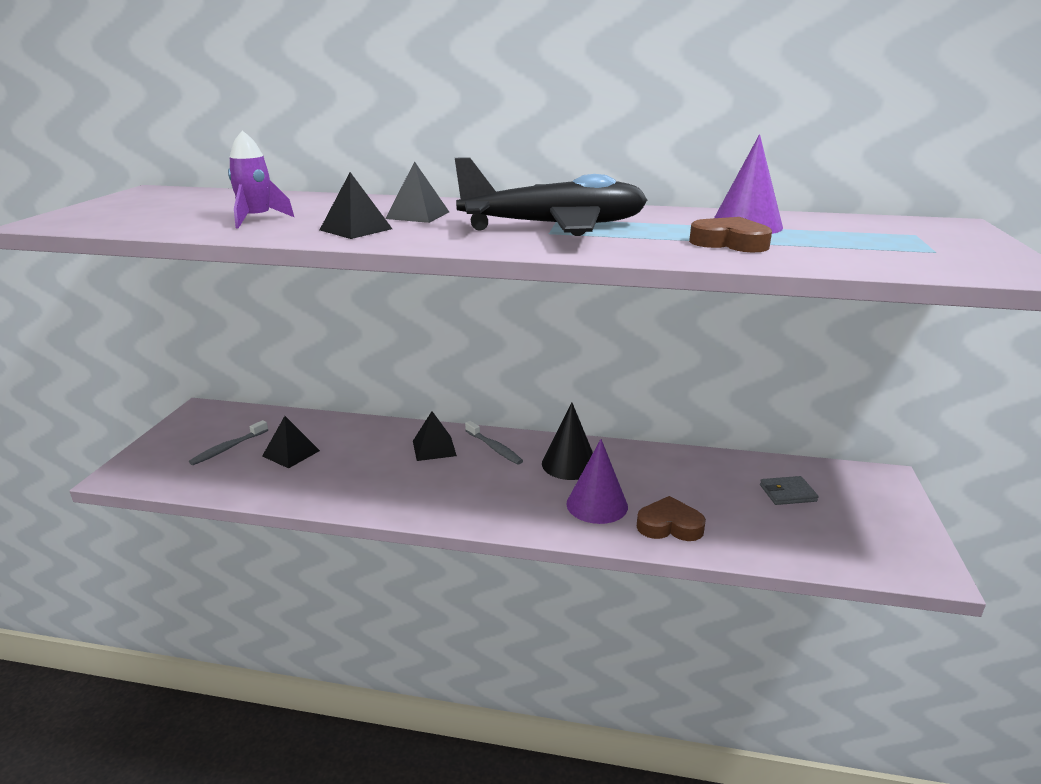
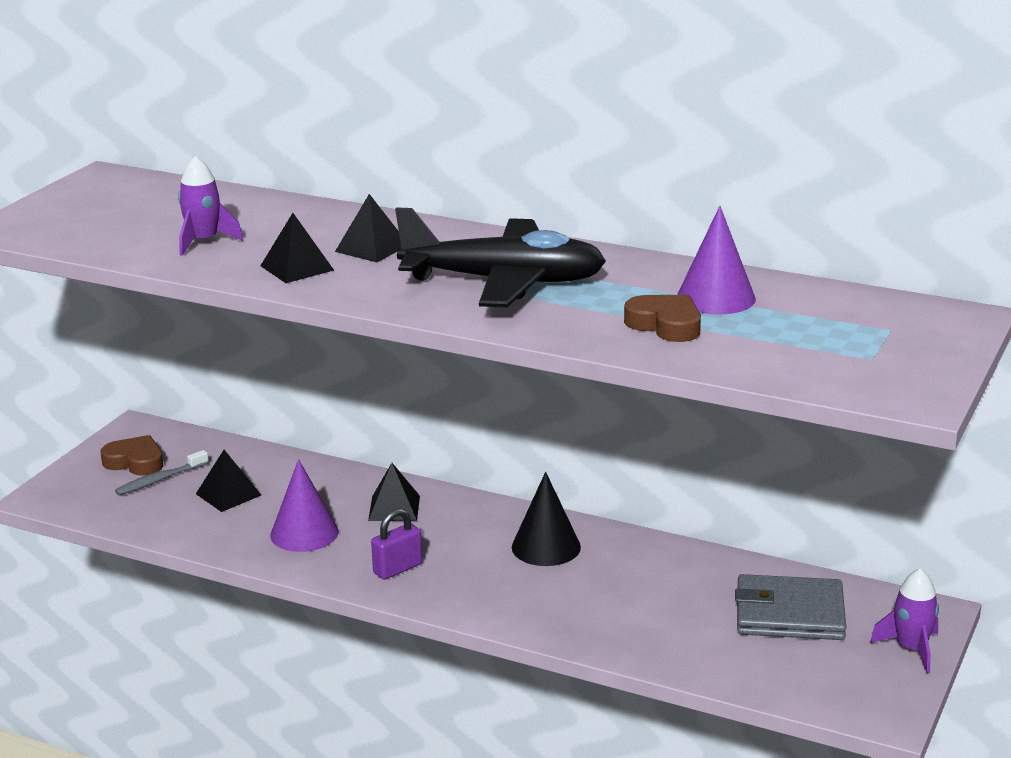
camera: 15 degrees right, 0 degrees up
grey toothbrush [465,421,523,465] -> none
purple cone [566,439,628,524] -> purple cone moved to [270,459,339,552]
brown heart [637,496,706,541] -> brown heart moved to [101,435,163,476]
grey wallet [760,476,818,505] -> grey wallet [735,574,846,640], size x1.90
none -> purple padlock [371,508,422,580]
none -> purple rocket [870,568,939,674]

